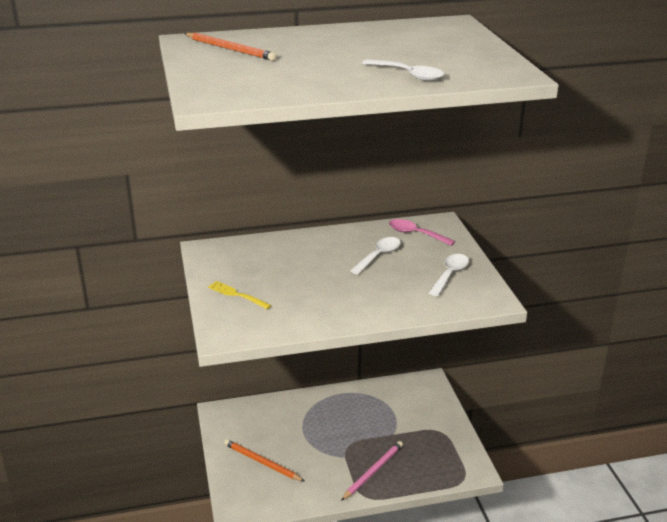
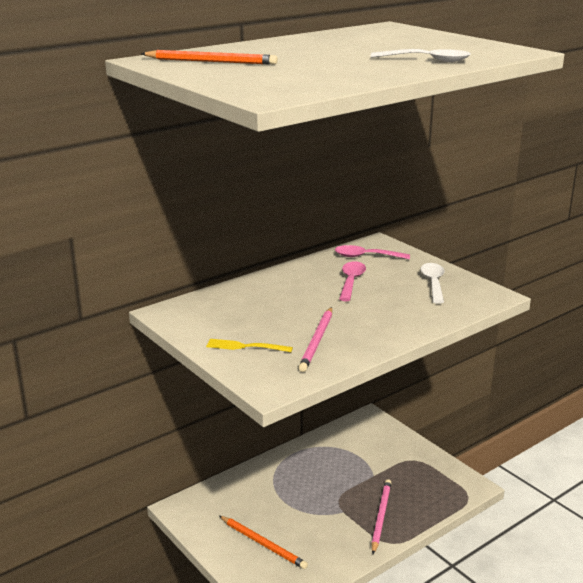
camera: 25 degrees left, 5 degrees down
orange pencil [224,439,305,482] -> orange pencil turned 150 degrees counterclockwise [219,516,308,569]
white spoon [350,237,401,274] -> pink spoon [339,261,366,301]
none -> pink pencil [298,307,332,372]

